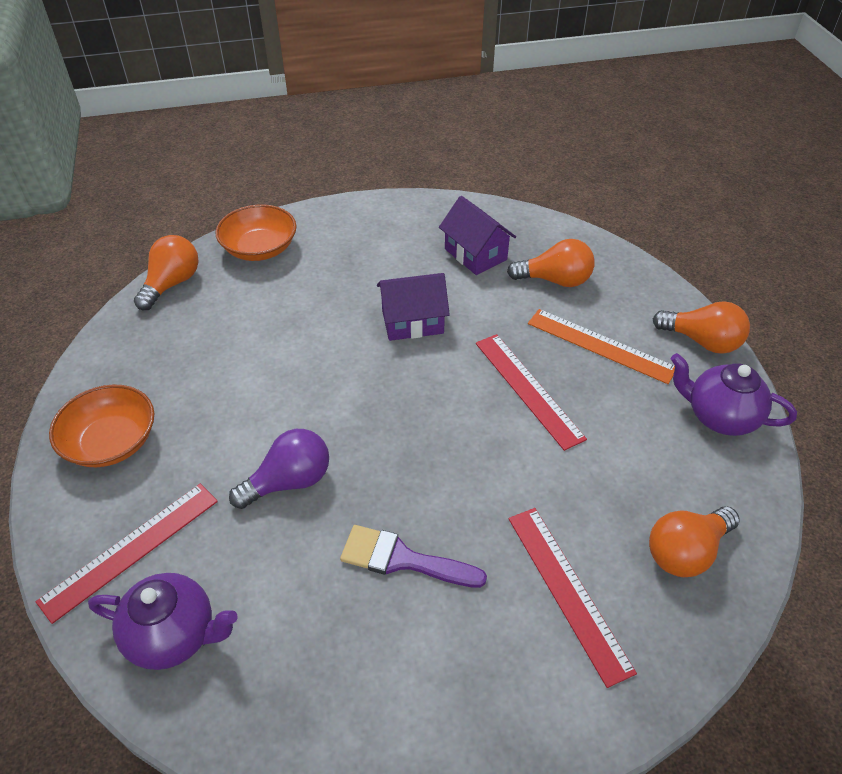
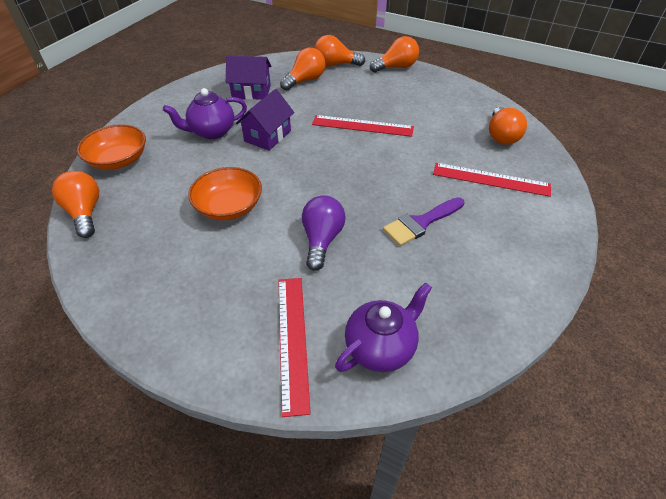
camera: 50 degrees left, 0 degrees up
orange bowl [49,384,154,467] -> orange bowl moved to [188,167,262,220]
orange ruler [528,309,675,384] -> none
purple teapot [671,353,797,436] -> purple teapot moved to [163,88,247,139]
none -> orange light bulb [314,35,365,67]

